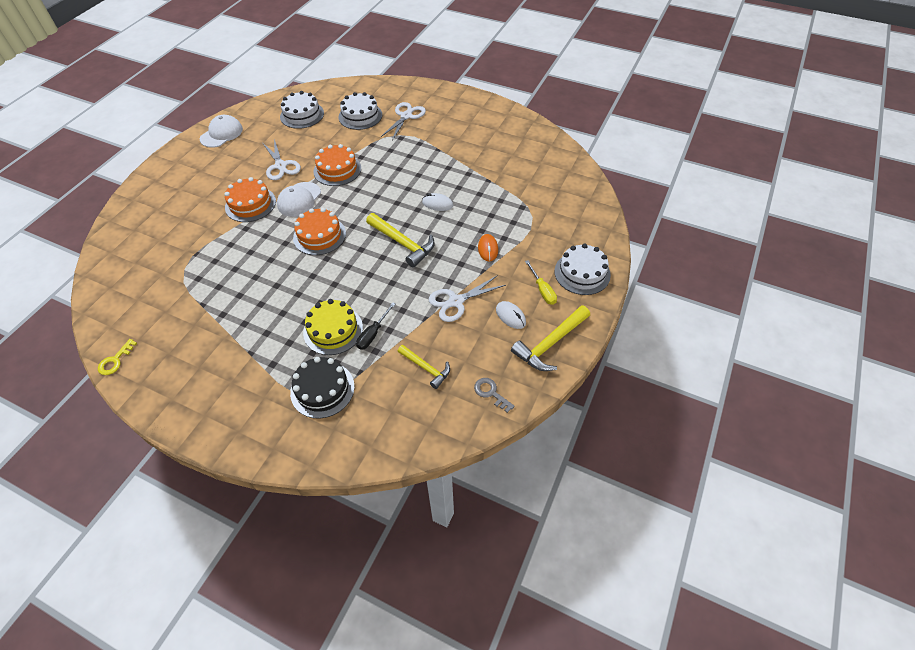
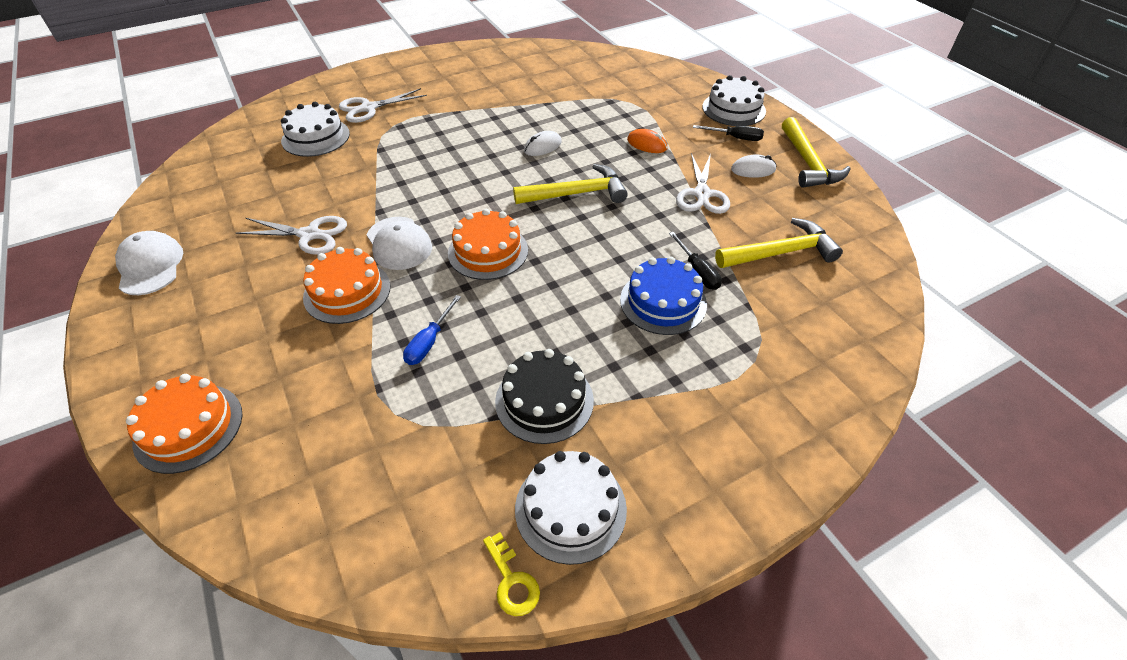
camera: 55 degrees left, 5 degrees down
white cake [280,91,324,129] -> white cake moved to [515,451,627,565]
black cake [290,357,355,418] -> black cake moved to [495,349,594,444]
yellow cake [303,299,363,355] -> blue cake [620,257,707,335]
orange cake [313,144,361,186] -> orange cake moved to [126,374,242,474]
white scissors [381,102,426,140] -> white scissors turned 90 degrees counterclockwise [339,88,427,123]
yellow hammer [398,345,450,389] -> yellow hammer [715,218,843,268], size x1.57
grey key [474,378,515,413] -> none
yellow screwdriver [525,260,557,305] -> black screwdriver [693,125,764,141]
none -> blue screwdriver [403,295,461,365]

